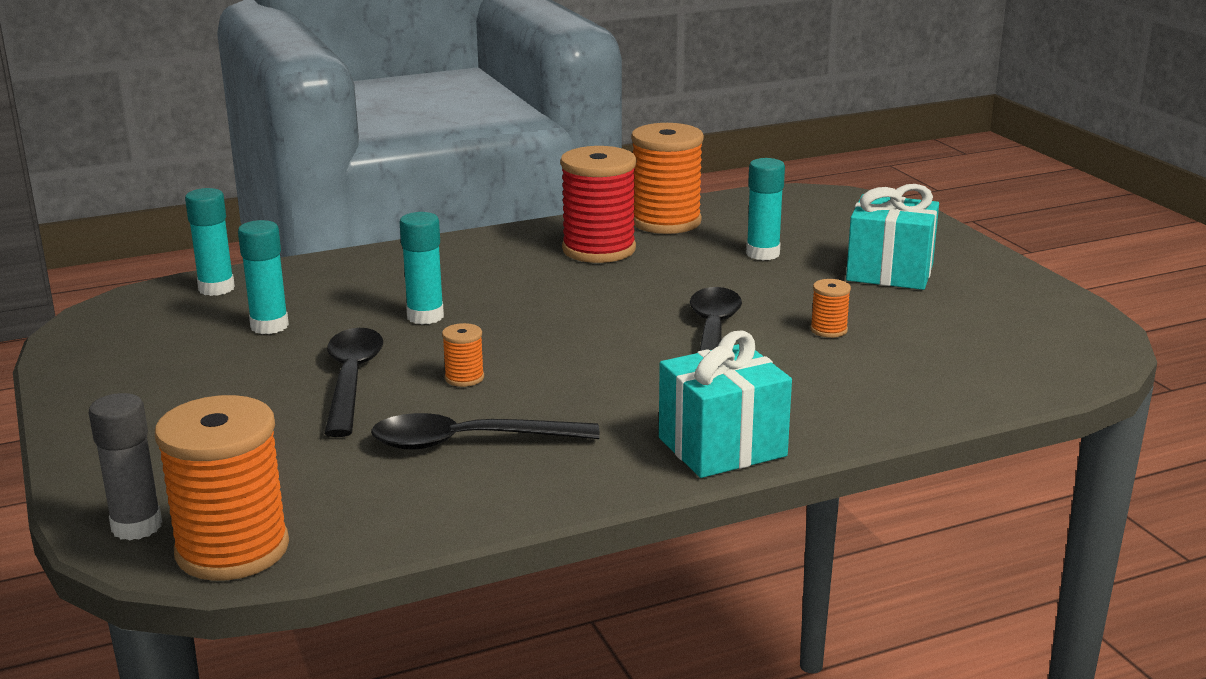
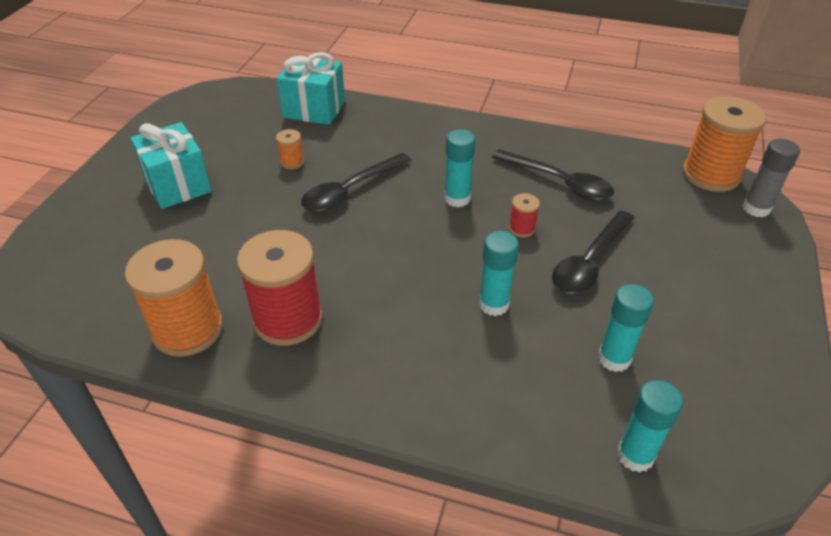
camera: 140 degrees left, 20 degrees up
orange spool [442,323,484,387] -> red spool [509,193,540,237]
turquoise gift [659,331,792,478] -> turquoise gift moved to [277,52,345,125]
turquoise glue stick [746,158,785,261] -> turquoise glue stick moved to [445,129,476,207]

